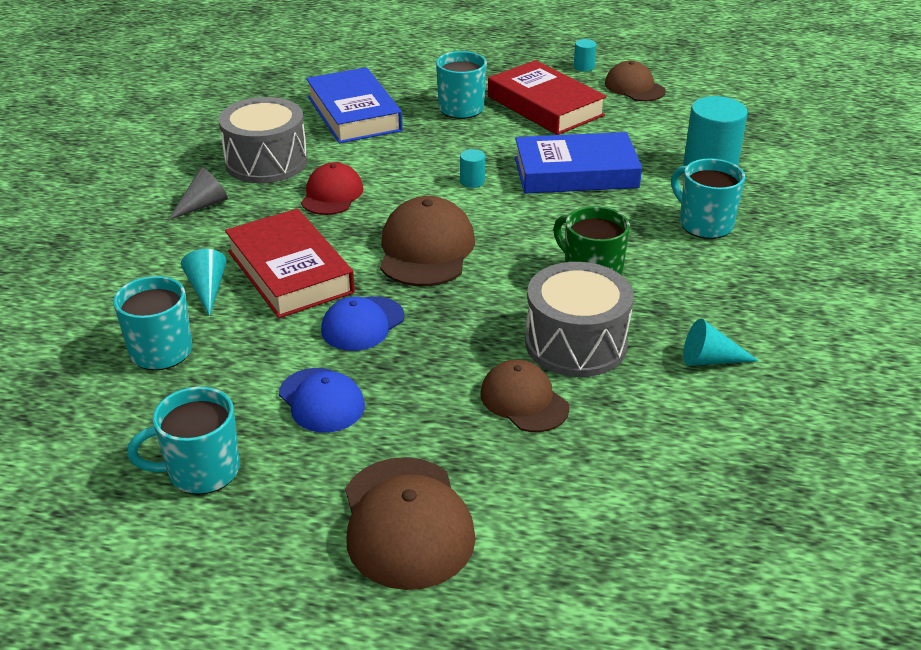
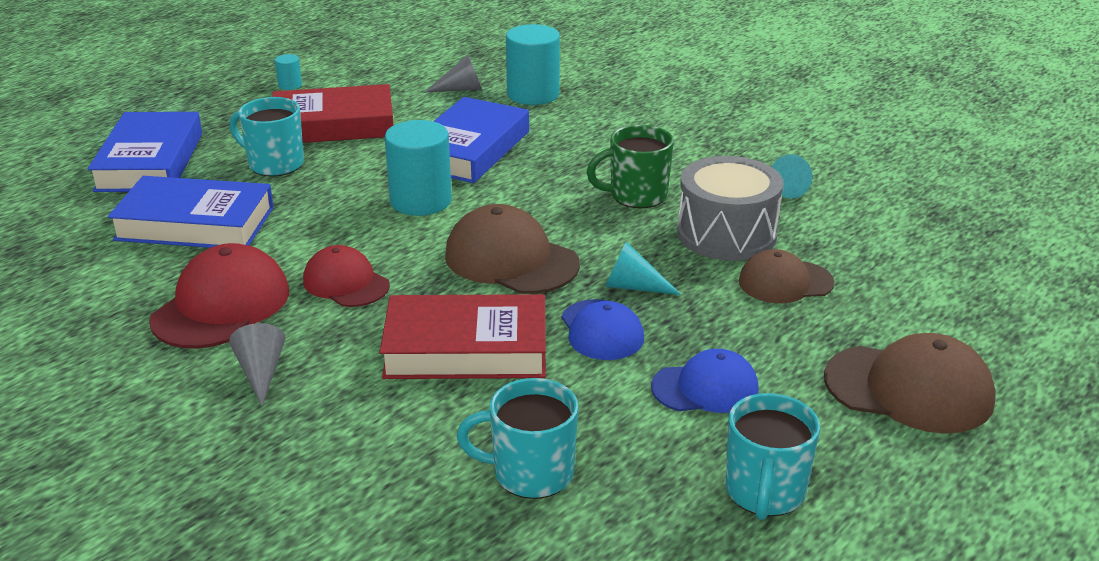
camera: 60 degrees left, 5 degrees down
turquoise cone [181,249,227,316] -> turquoise cone moved to [605,242,682,295]
grey drum [218,97,308,183] -> red cap [149,243,289,349]
turquoise cylinder [460,149,485,188] -> turquoise cylinder [385,120,452,216], size x2.19
brown cap [605,61,666,101] -> none
turquoise mug [671,158,745,239] -> none
none -> blue book [88,112,202,192]
none -> grey cone [424,55,482,93]

